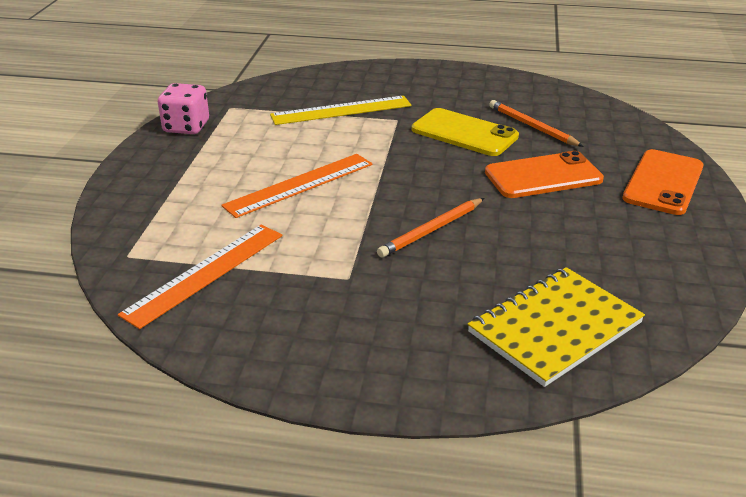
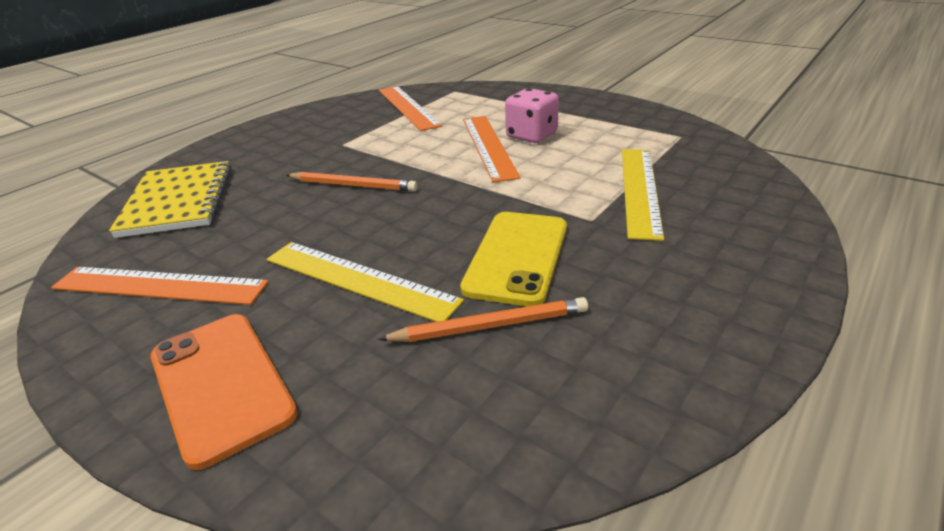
camera: 120 degrees right, 0 degrees up
pink dice [158,83,209,134] -> pink dice moved to [505,88,559,143]
orange pencil [377,198,484,258] -> orange pencil turned 120 degrees clockwise [286,172,418,192]
yellow phone [412,108,519,156] -> yellow phone turned 45 degrees counterclockwise [460,212,567,306]
orange phone [485,151,604,198] -> yellow ruler [267,242,464,322]
none -> orange ruler [51,267,269,305]

